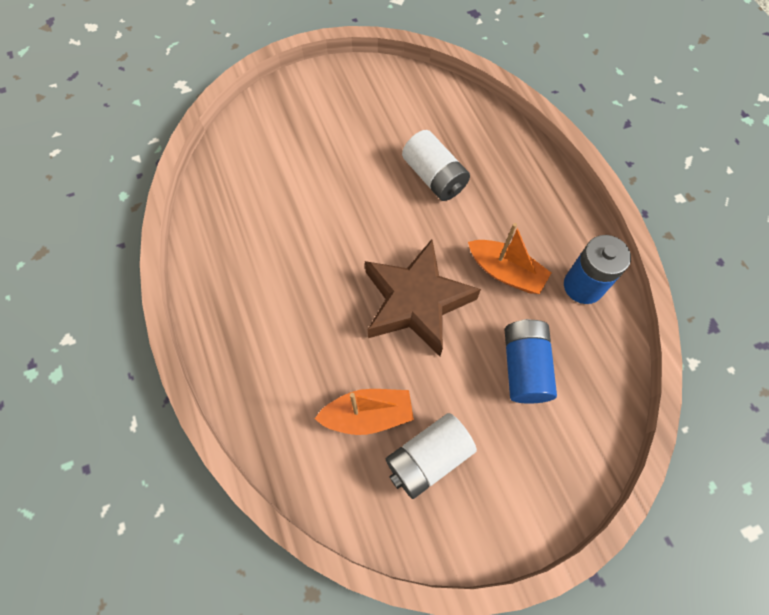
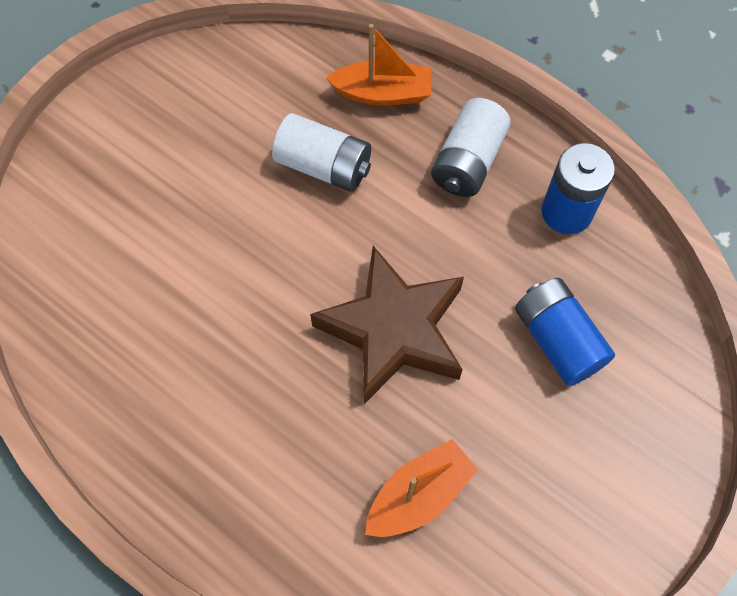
camera: 30 degrees left, 0 degrees up
white battery [386,413,477,499] -> white battery moved to [431,98,511,197]
orange boat [468,223,551,294] -> orange boat moved to [326,24,431,106]

